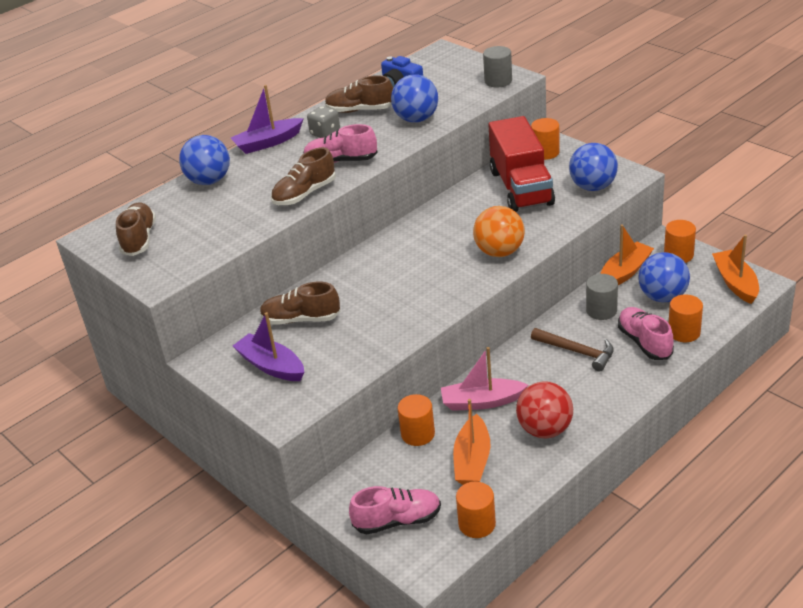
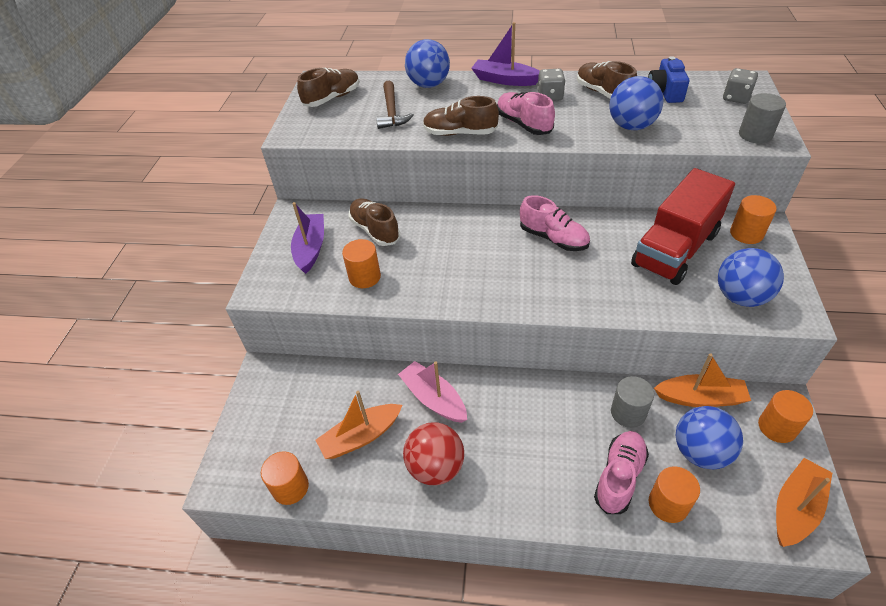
camera: 50 degrees right, 10 degrees up
pink shoe [349,486,441,535] -> pink shoe moved to [520,195,590,251]
orange cylinder [398,394,435,446] -> orange cylinder moved to [342,239,381,288]
orange ball [473,206,525,257] -> none
brown hammer [531,328,614,371] -> brown hammer moved to [376,81,414,129]
none -> grey dice [723,68,758,104]

